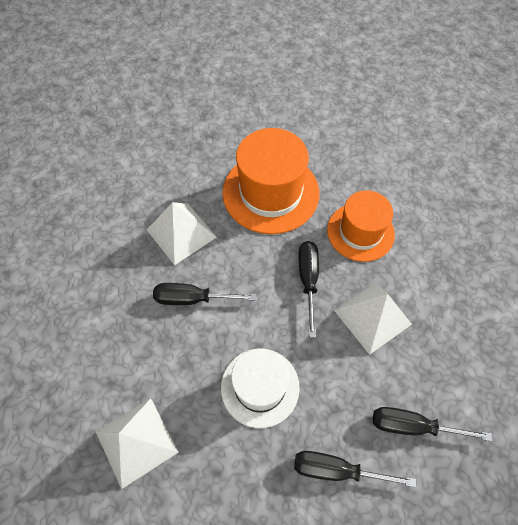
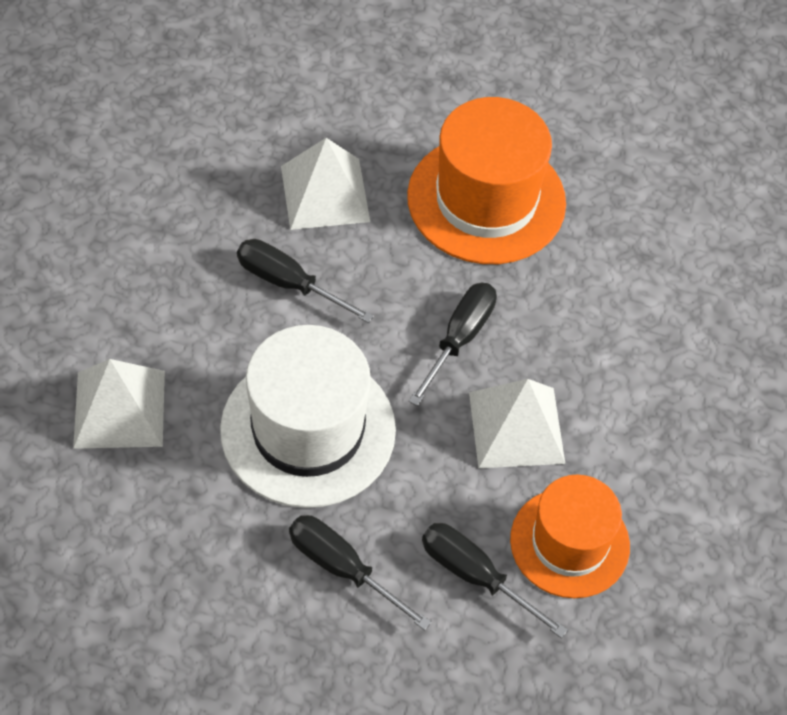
camera: 25 degrees right, 5 degrees down
white hat [221,348,300,428] -> white hat [220,325,396,508], size x1.50
orange hat [327,190,395,262] -> orange hat moved to [510,475,630,598]

